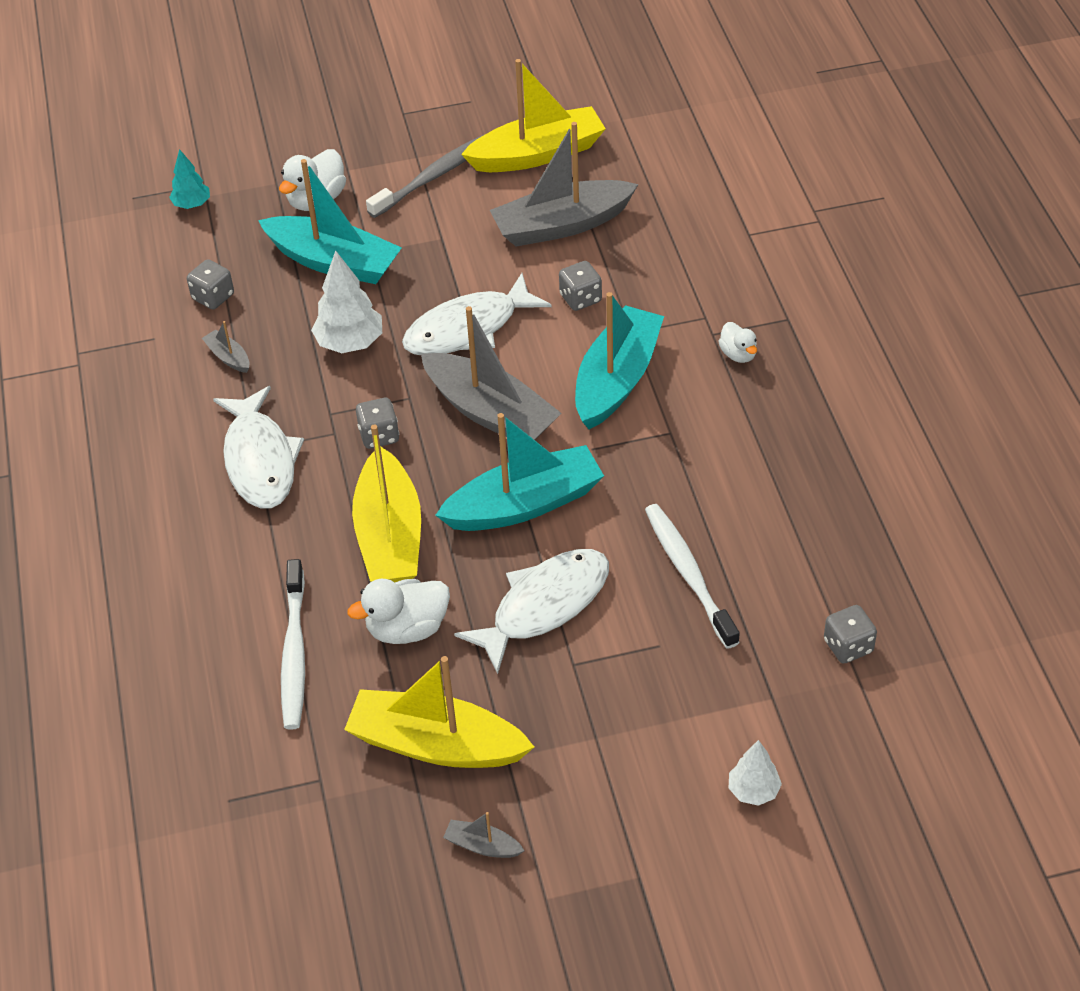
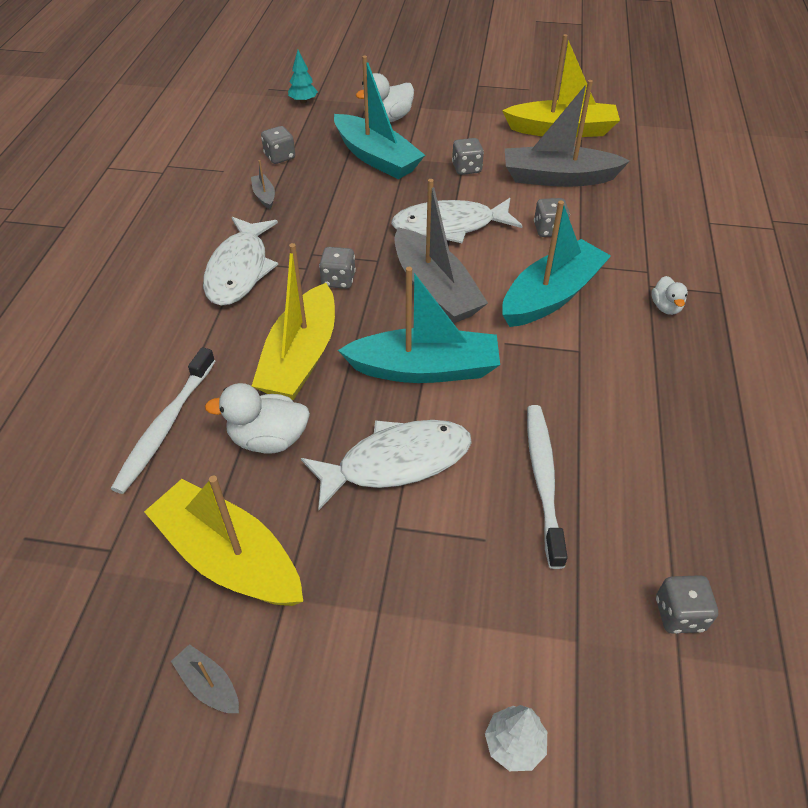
camera: 20 degrees right, 0 degrees up
white tree [311,251,382,353] -> none
grey toothbrush [366,135,483,218] -> none
none -> grey dice [452,138,484,175]

